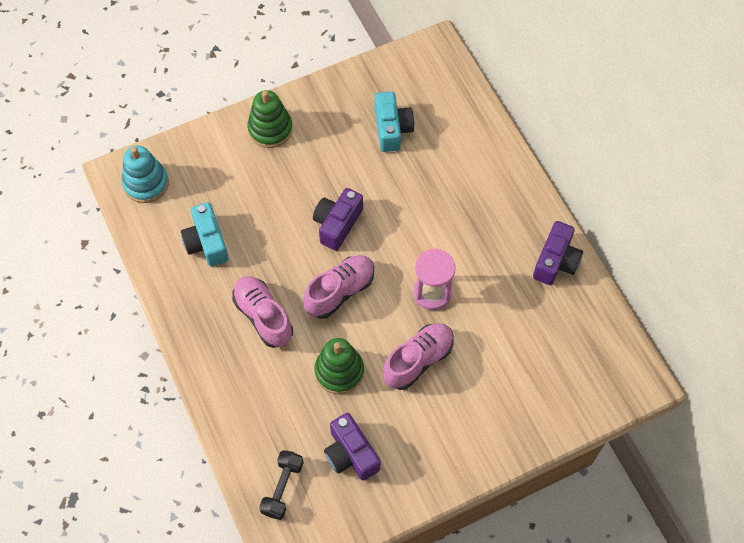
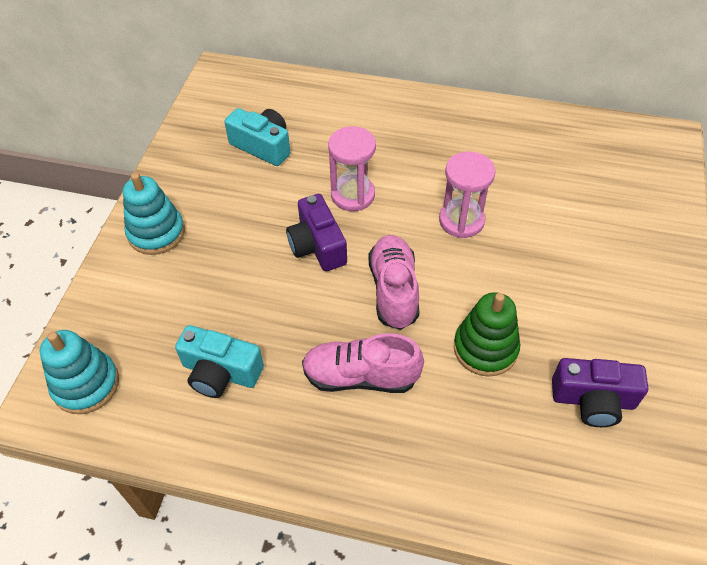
camera: 50 degrees left, 10 degrees down
green stacking toy [247,90,293,148] -> turquoise stacking toy [123,173,185,255]
black dumbbell [259,450,304,520] -> none
pink shoe [383,323,454,390] -> none
purple camera [533,221,583,285] -> none
none -> pink hourglass [328,126,376,211]

